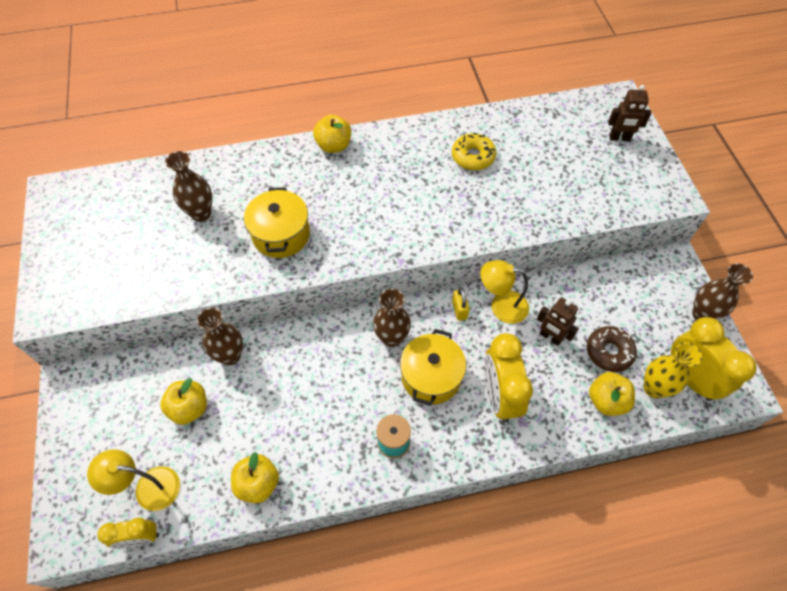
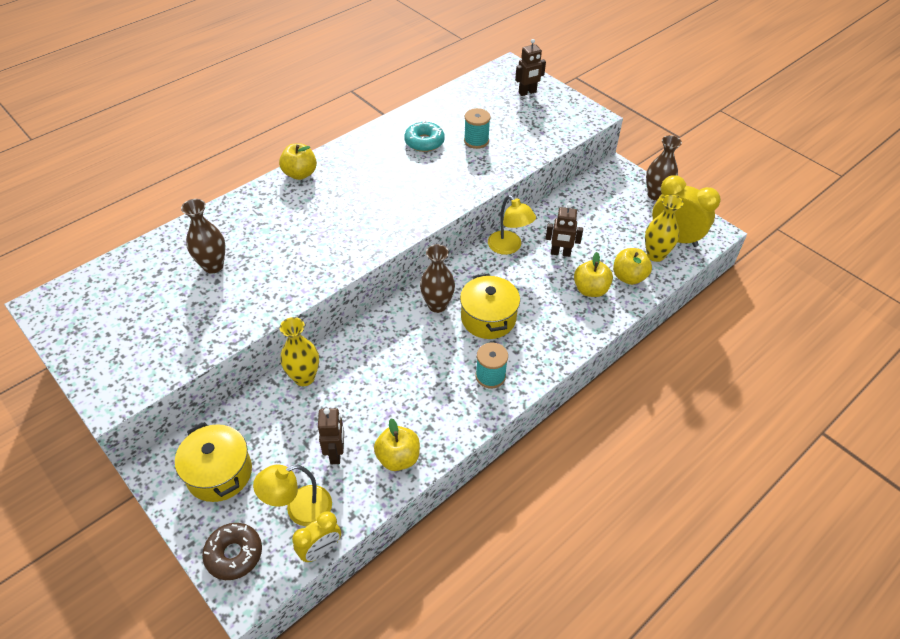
camera: 30 degrees left, 10 degrees down
yellow apple [160,378,207,425] -> yellow apple moved to [574,252,613,297]
brown vase [197,307,243,365] -> yellow vase [280,317,319,386]
yellow pot [244,187,310,258] -> yellow pot moved to [175,422,252,502]
yellow donut [452,133,496,170] -> turquoise donut [404,120,445,152]
yellow padlock [452,288,470,321] -> none
yellow lamp [480,260,529,324] -> yellow lamp turned 105 degrees counterclockwise [488,195,536,255]
yellow clock [484,333,533,422] -> none
brown donut [587,326,637,372] -> brown donut moved to [202,523,262,580]
none -> brown robot [318,408,344,464]
none -> turquoise spool [464,108,491,149]

